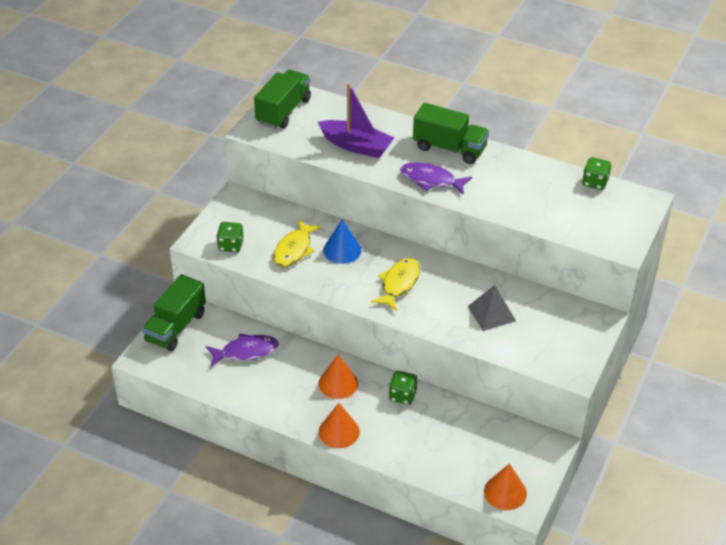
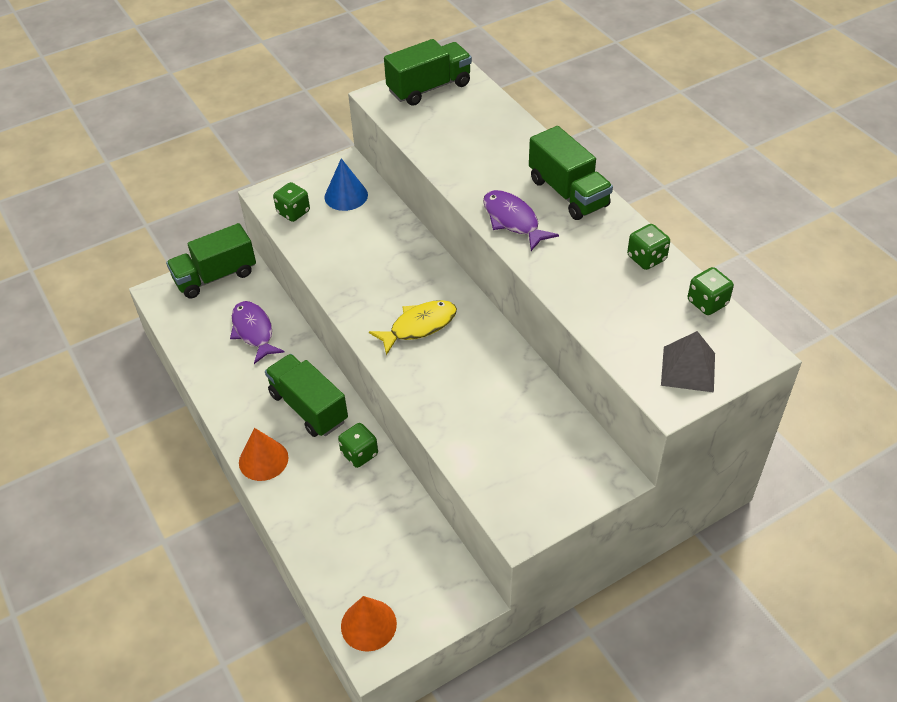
camera: 35 degrees right, 5 degrees up
purple fish [206,333,279,367] -> purple fish turned 135 degrees counterclockwise [230,301,285,364]
yellow fish [273,219,322,267] -> none
purple boat [318,83,394,158] -> none
orange cone [318,355,358,399] -> green truck [265,354,348,437]
blue cone [323,219,362,264] -> blue cone moved to [324,158,368,211]
grey pyramid [467,285,516,331] -> grey pyramid moved to [661,331,715,392]
none -> green dice [627,224,670,270]

